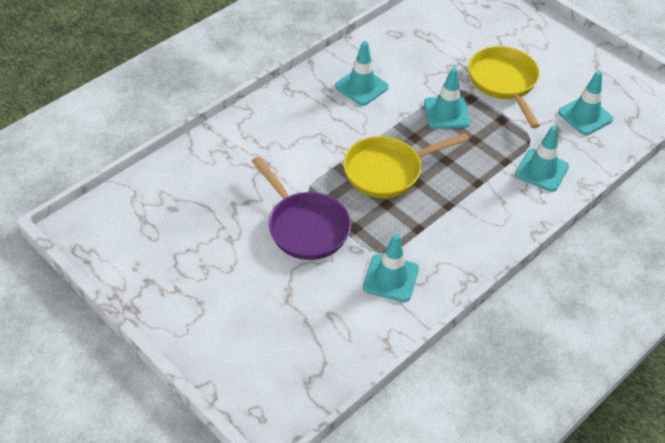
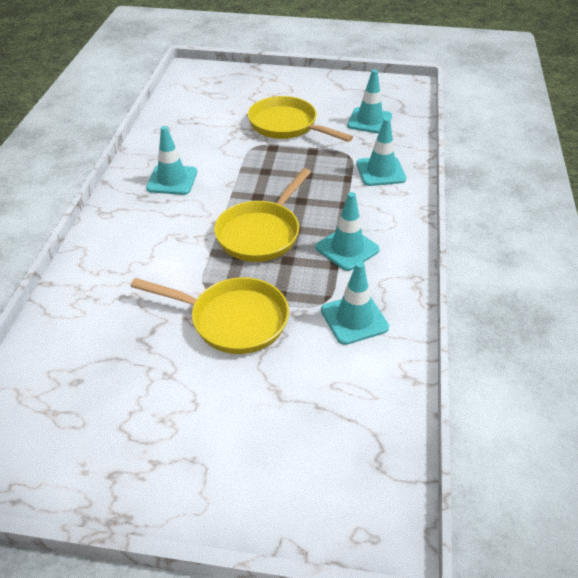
camera: 35 degrees left, 5 degrees down
purple pan [252,156,351,260] -> yellow pan [130,277,289,354]
turquoise traffic cone [424,67,470,129] -> turquoise traffic cone moved to [315,192,380,271]

